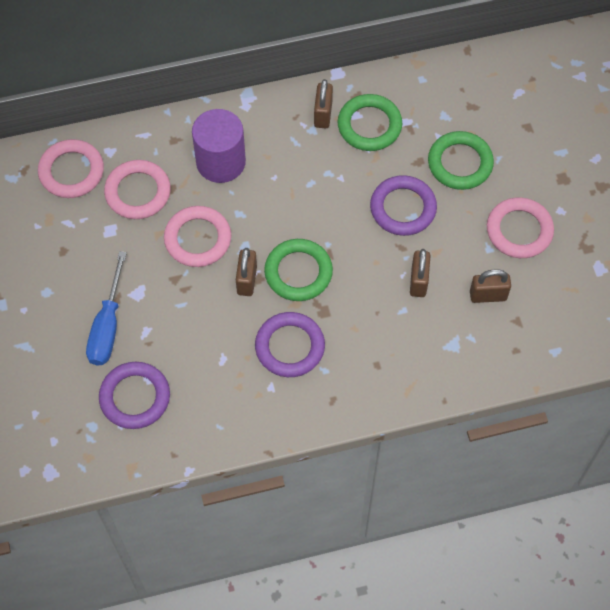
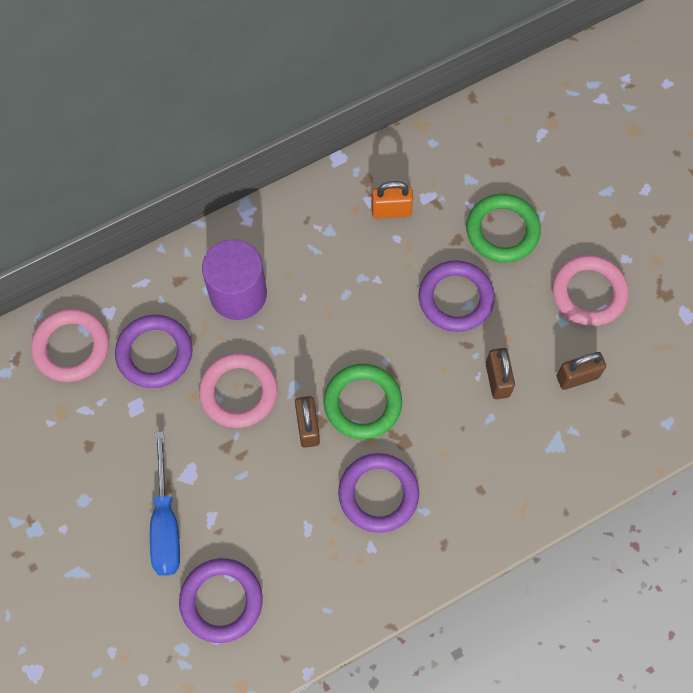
camera: 15 degrees left, 5 degrees up
pink ring [104,160,171,219] -> purple ring [115,314,193,388]
brown padlock [314,79,333,128] -> none
green ring [338,94,402,151] -> orange padlock [371,181,413,219]

